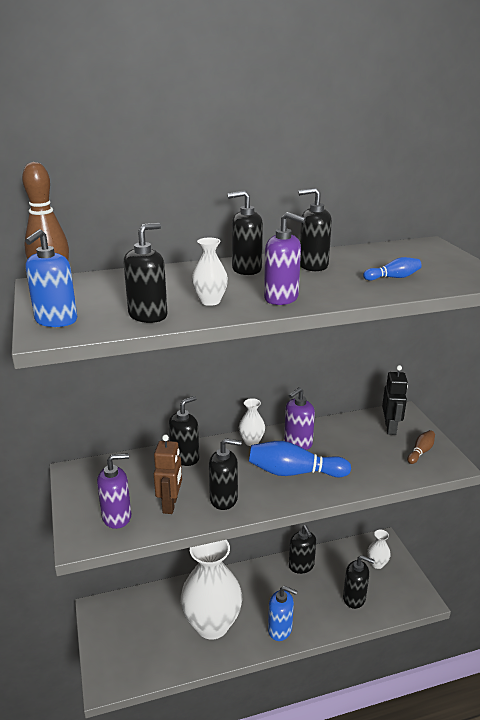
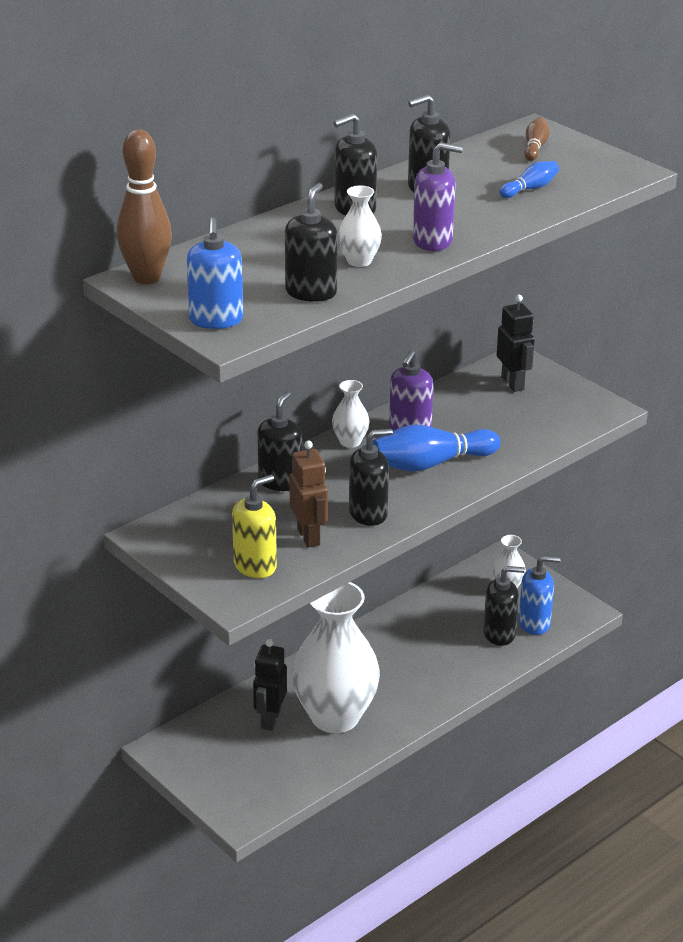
camera: 25 degrees left, 5 degrees up
purple soap dispenser [97,453,131,529] -> yellow soap dispenser [232,475,277,578]
blue soap dispenser [268,586,297,641] -> blue soap dispenser moved to [518,556,561,635]
black soap dispenser [289,525,316,574] -> none
brown bowling pin [407,430,435,464] -> brown bowling pin moved to [524,117,550,161]
none -> black robot [253,639,287,731]

